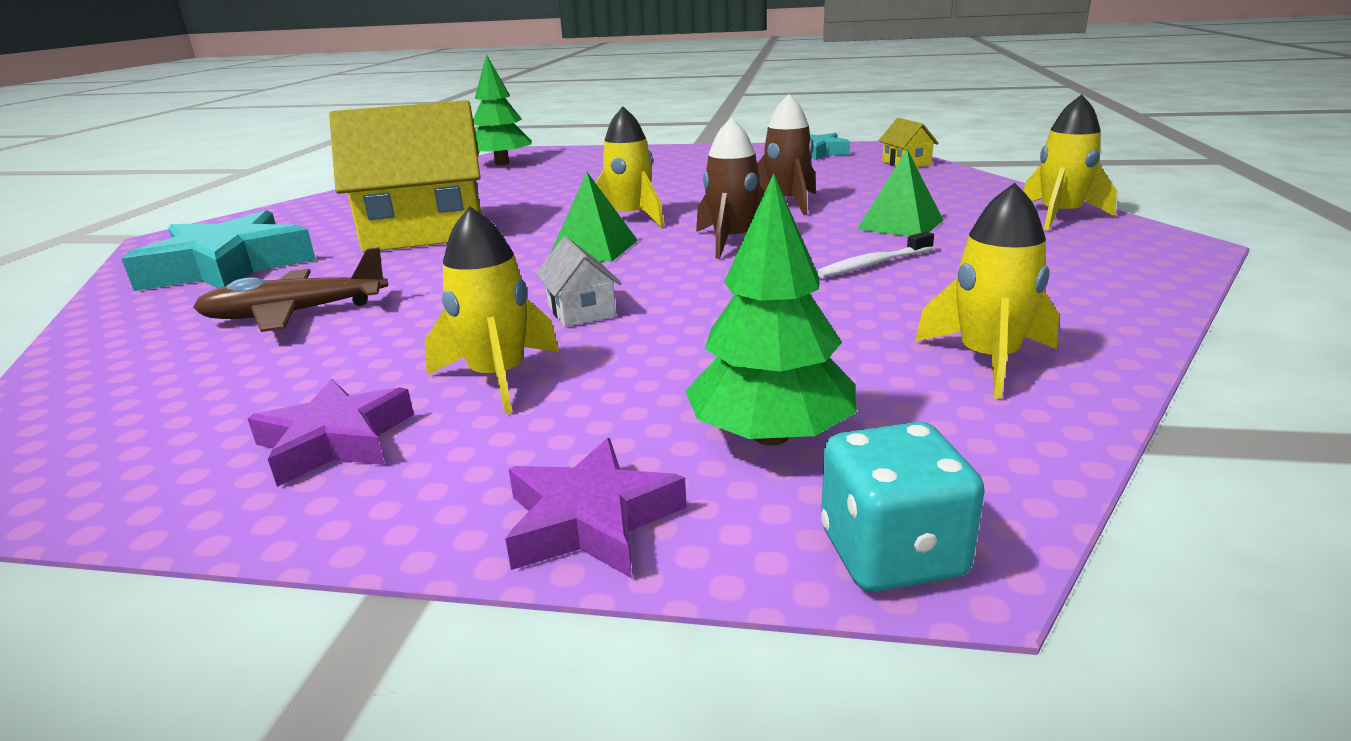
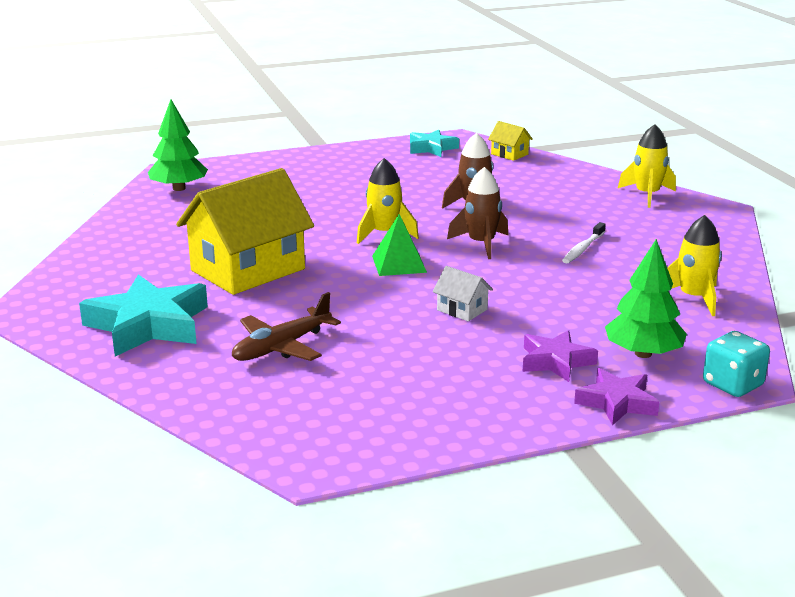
camera: 30 degrees left, 0 degrees up
purple star [247,379,414,487] -> purple star moved to [523,330,598,382]
yellow rocket [424,206,559,414] -> none
green pyramid [857,149,943,236] -> none

